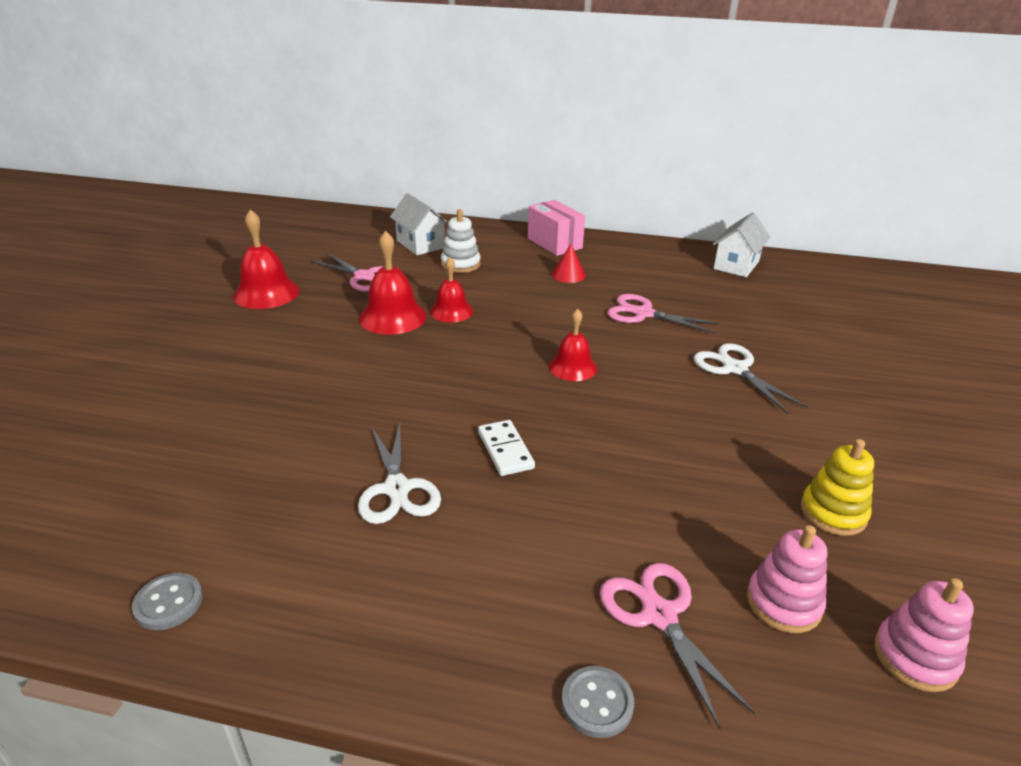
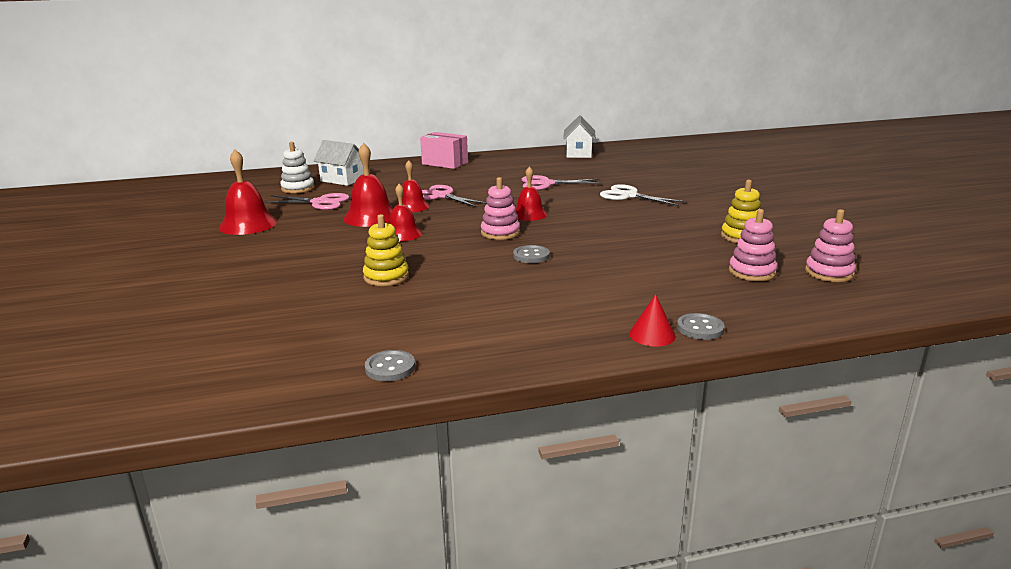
camera: 25 degrees left, 10 degrees down
white scissors [358,423,441,524] -> none
white stacking toy [441,209,480,273] -> white stacking toy moved to [280,142,315,193]
white domino [478,420,535,476] -> grey button [513,245,550,263]
red cone [552,244,586,283] -> red cone moved to [629,294,676,346]
pink scissors [600,563,755,729] -> pink scissors moved to [422,185,487,208]
none -> yellow stacking toy [363,214,409,286]
none -> red bell [389,184,422,241]
none -> pink stacking toy [481,177,520,240]

